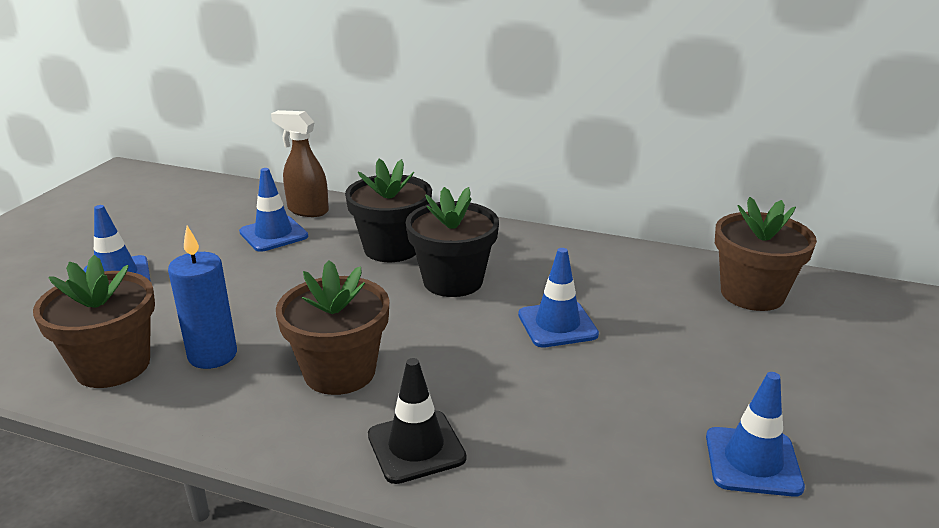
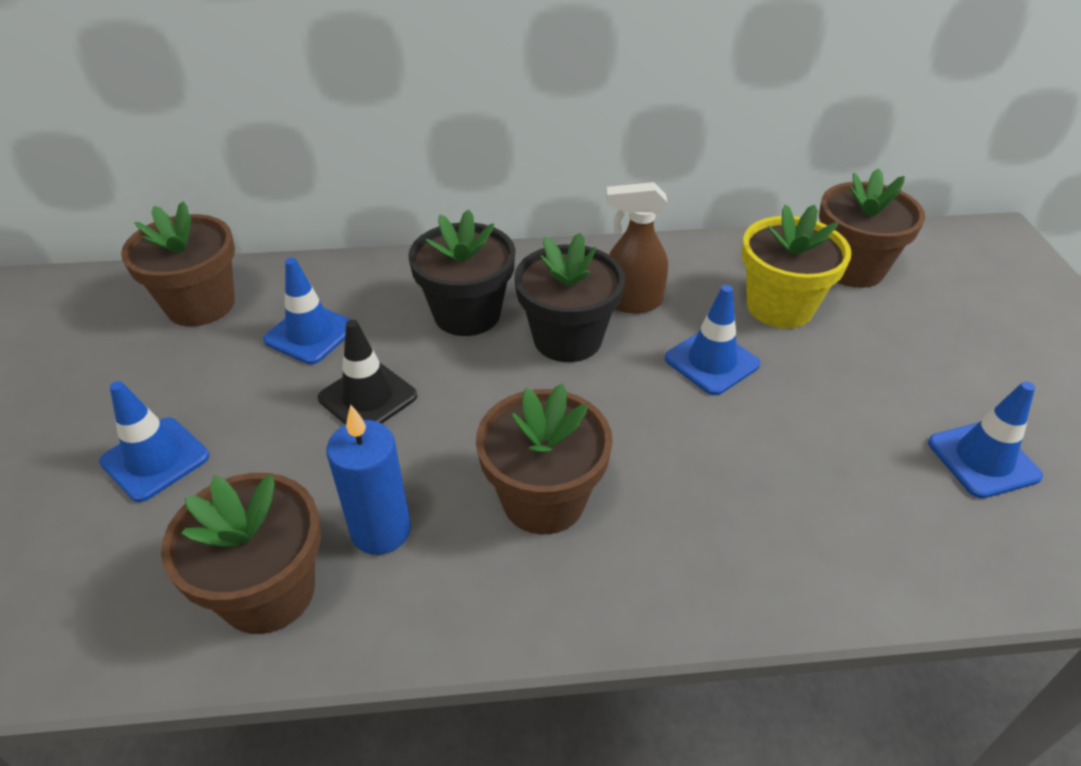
camera: 25 degrees left, 15 degrees up
brown spray bottle [271,110,329,217] -> brown spray bottle moved to [606,182,668,313]
black traffic cone [368,358,466,484] -> black traffic cone moved to [318,320,417,425]
none -> brown flower pot [121,201,235,326]
none -> yellow flower pot [742,204,852,328]

